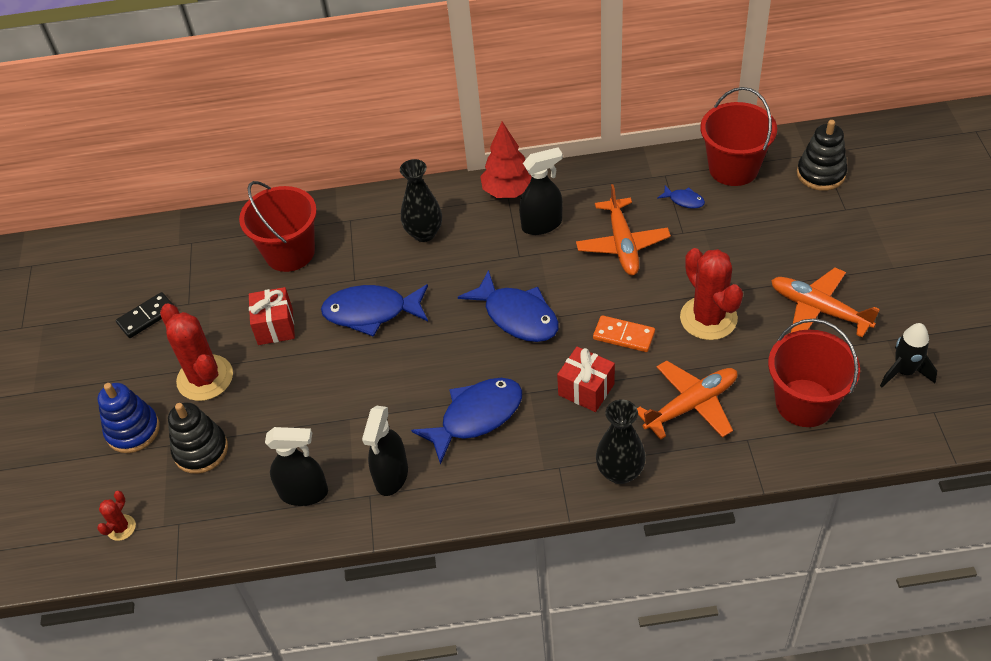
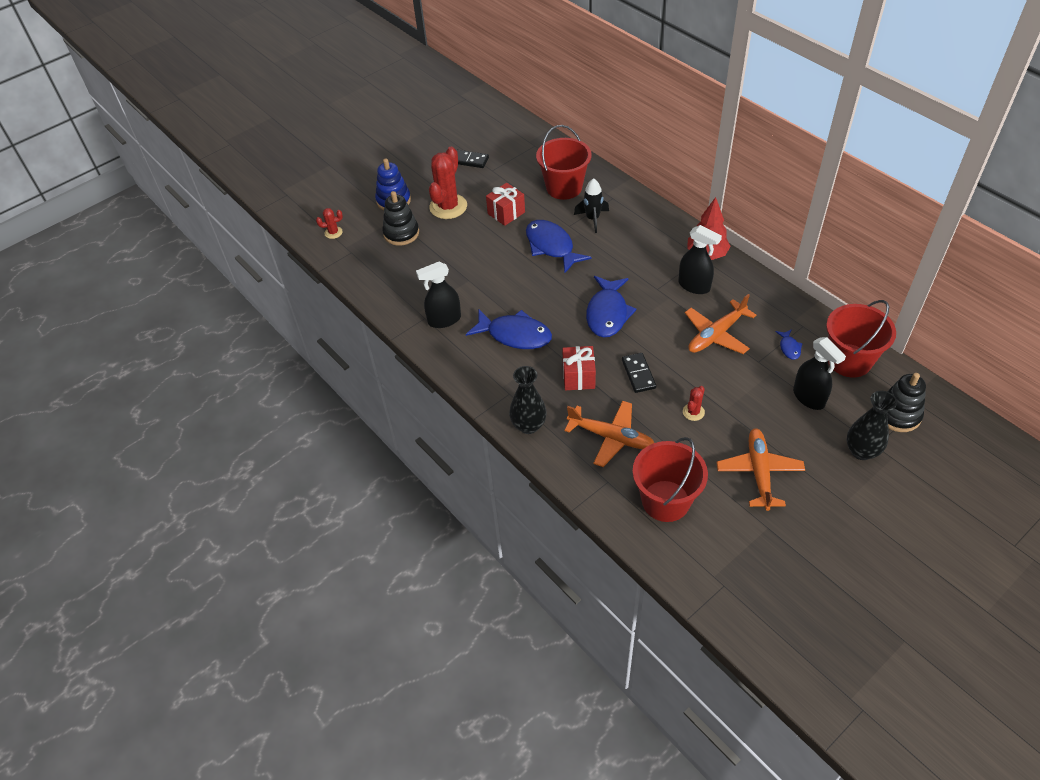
camera: 55 degrees right, 0 degrees up
black spray bottle [265,427,328,506] -> black spray bottle moved to [793,337,846,410]
black vase [400,159,442,242] -> black vase moved to [847,391,897,460]
orange domino [593,315,655,352] -> black domino [622,353,656,393]
red cactus [680,248,743,340] -> red cactus [683,386,705,421], size x0.47
black rocket [880,323,937,387] -> black rocket moved to [574,178,609,233]

